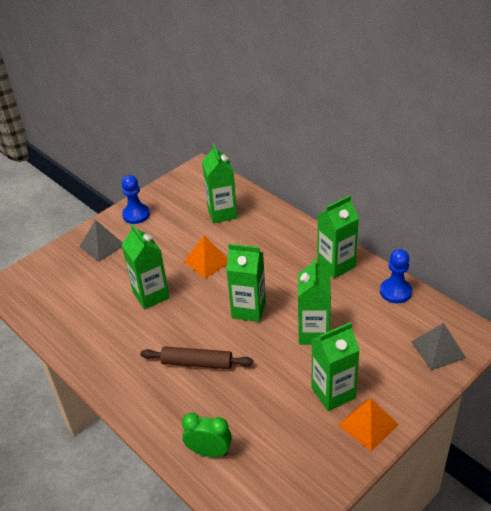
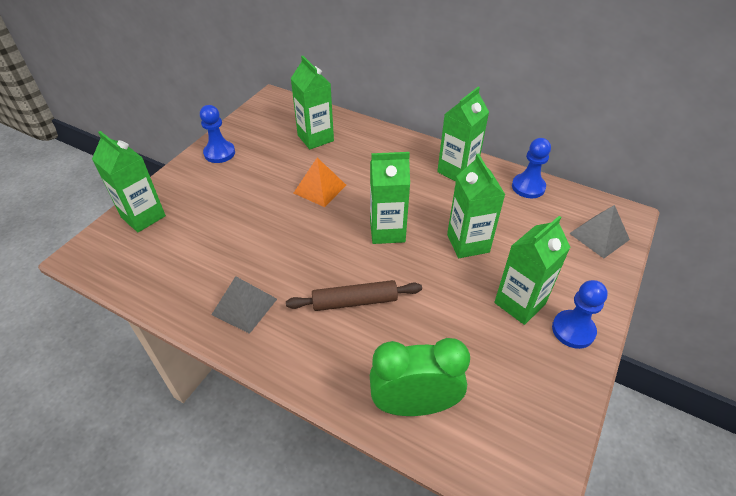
camera: 20 degrees left, 5 degrees up
grey pyramid [79,220,123,262] -> grey pyramid moved to [211,276,277,334]
green carton [122,224,170,309] -> green carton moved to [92,131,166,232]
green clock [182,413,232,457] -> green clock [370,338,470,416], size x1.52
orange pyramid [338,399,399,451] -> blue pawn [552,280,608,349]

